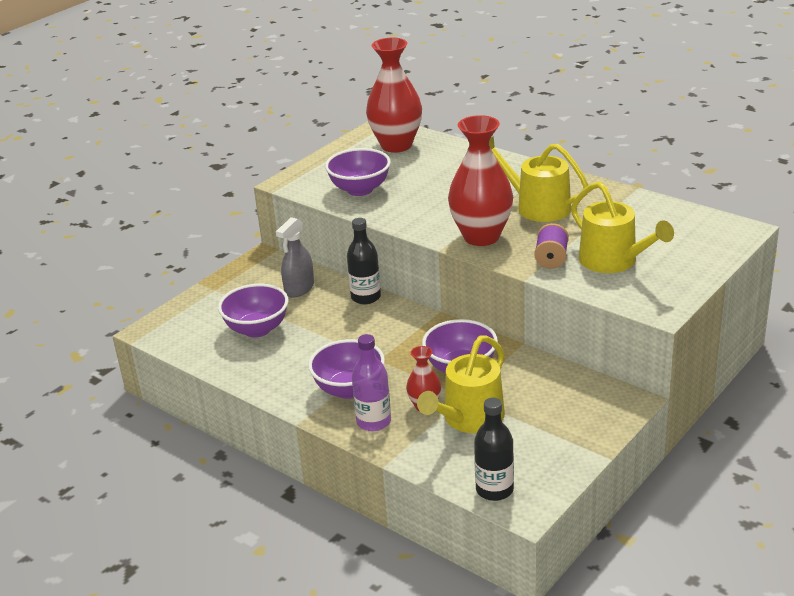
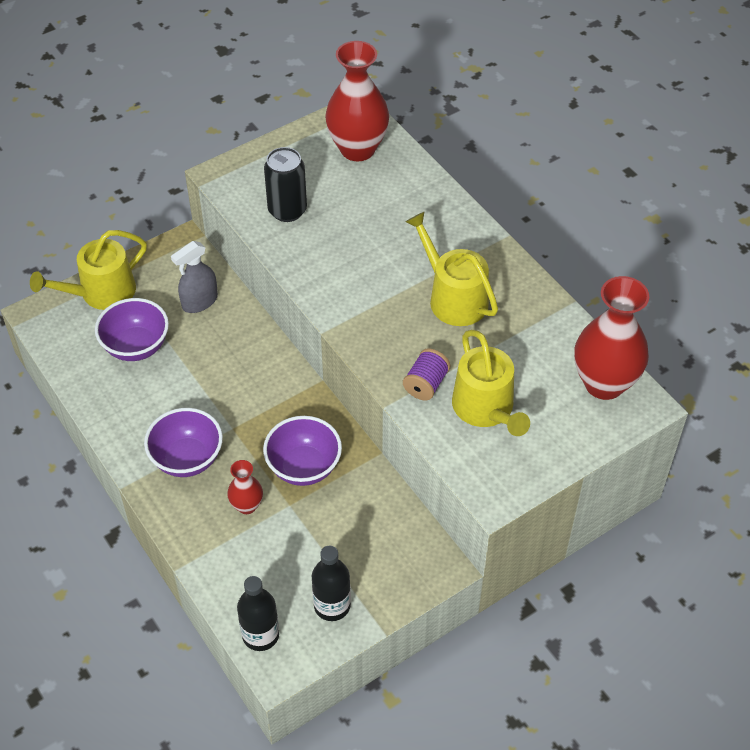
camera: 15 degrees right, 20 degrees up
purple bowl [325,148,391,196] -> black can [264,147,307,222]
black bottle [347,218,381,304] -> black bottle moved to [312,545,351,621]
purple bottle [352,334,391,431] -> none
yellow watering can [417,335,505,433] -> yellow watering can moved to [30,230,147,310]
red vase [448,115,513,246] -> red vase moved to [574,276,649,400]

